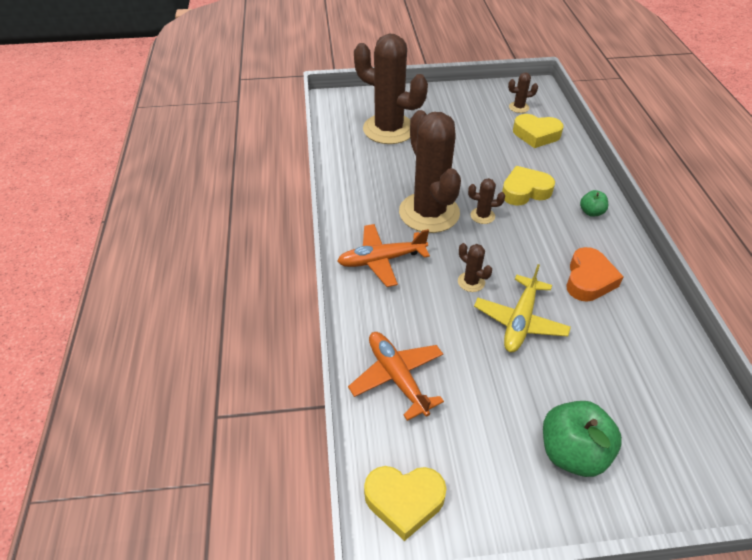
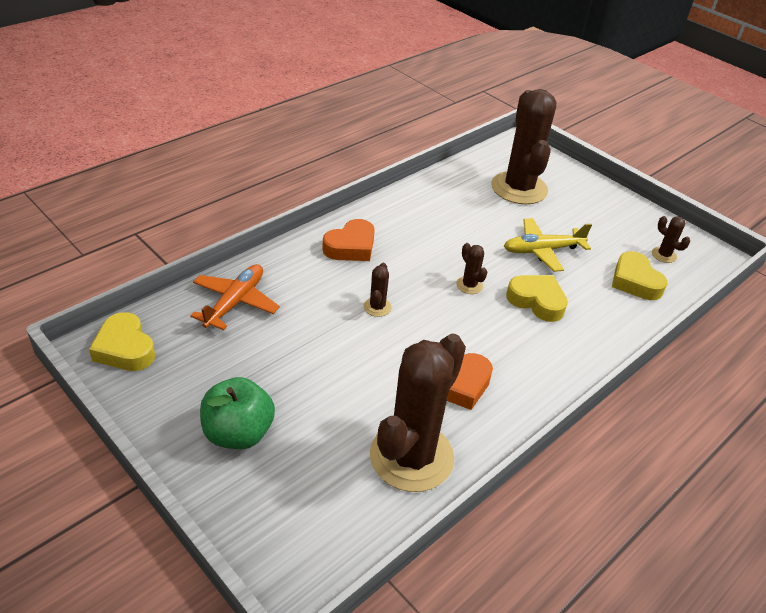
camera: 50 degrees right, 5 degrees down
orange plane [337,224,430,287] -> orange heart [323,219,375,261]
brown cactus [399,110,461,233] -> brown cactus moved to [370,334,466,492]
yellow plane [474,264,571,352] -> yellow plane moved to [504,218,592,272]
green apple [580,190,608,217] -> none

